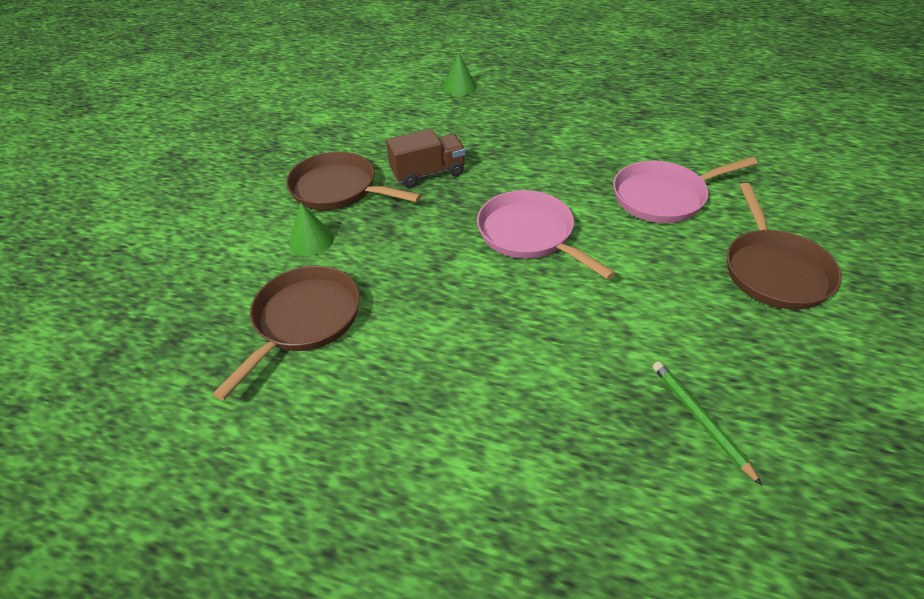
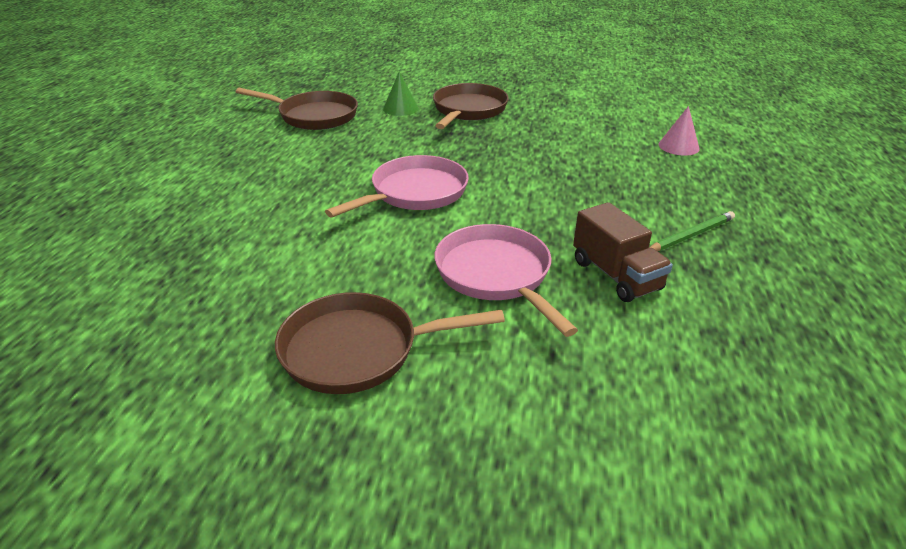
camera: 80 degrees right, 10 degrees down
brown truck [386,129,466,188] -> brown truck moved to [573,202,673,302]
green cone [443,52,477,96] -> pink cone [658,106,700,156]
green pencil [653,361,762,485] -> green pencil moved to [649,211,735,251]

